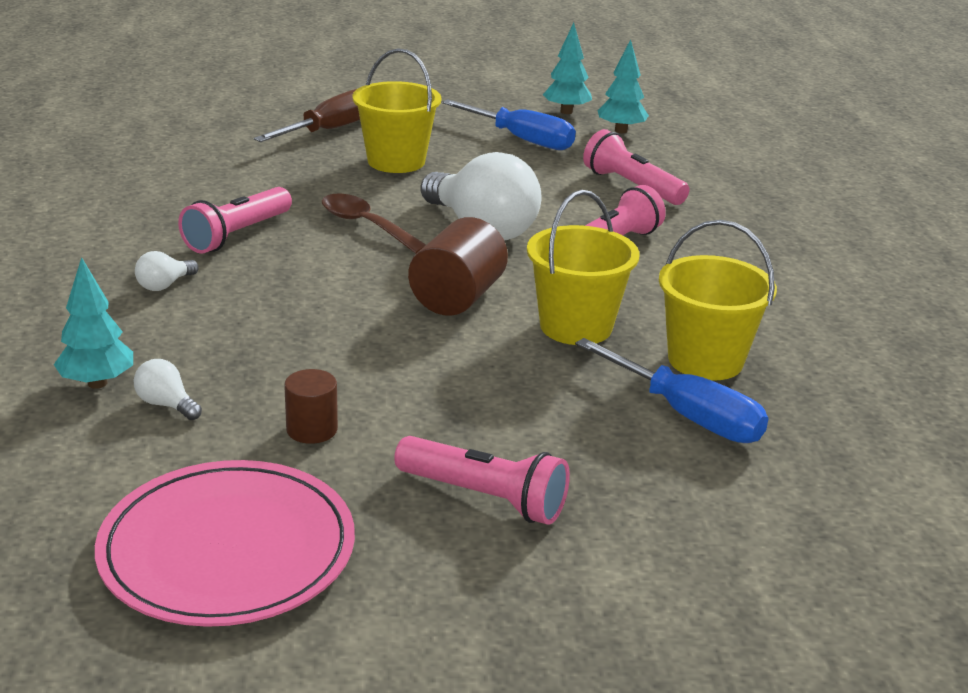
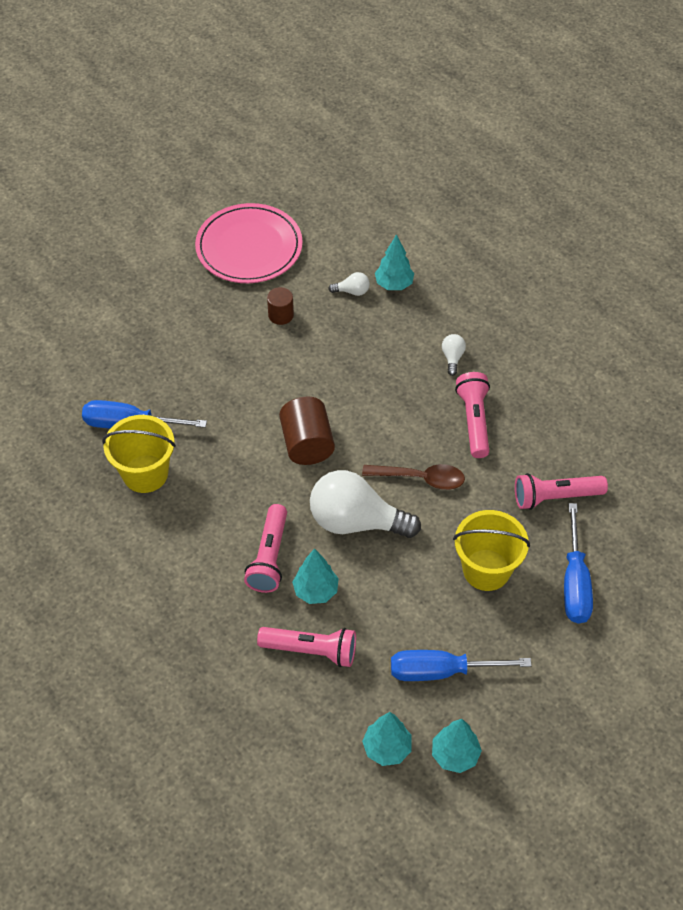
camera: 145 degrees right, 25 degrees up
brown screwdriver [254,89,360,142] -> blue screwdriver [564,503,593,624]
pink flashlight [394,436,570,525] -> pink flashlight moved to [515,473,608,510]
yellow bucket [527,190,640,345] -> none
none -> turquoise tree [292,549,339,604]

